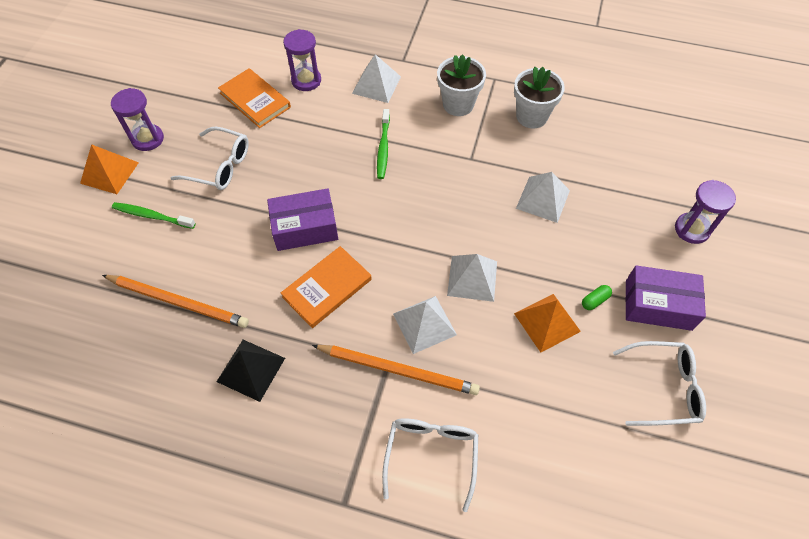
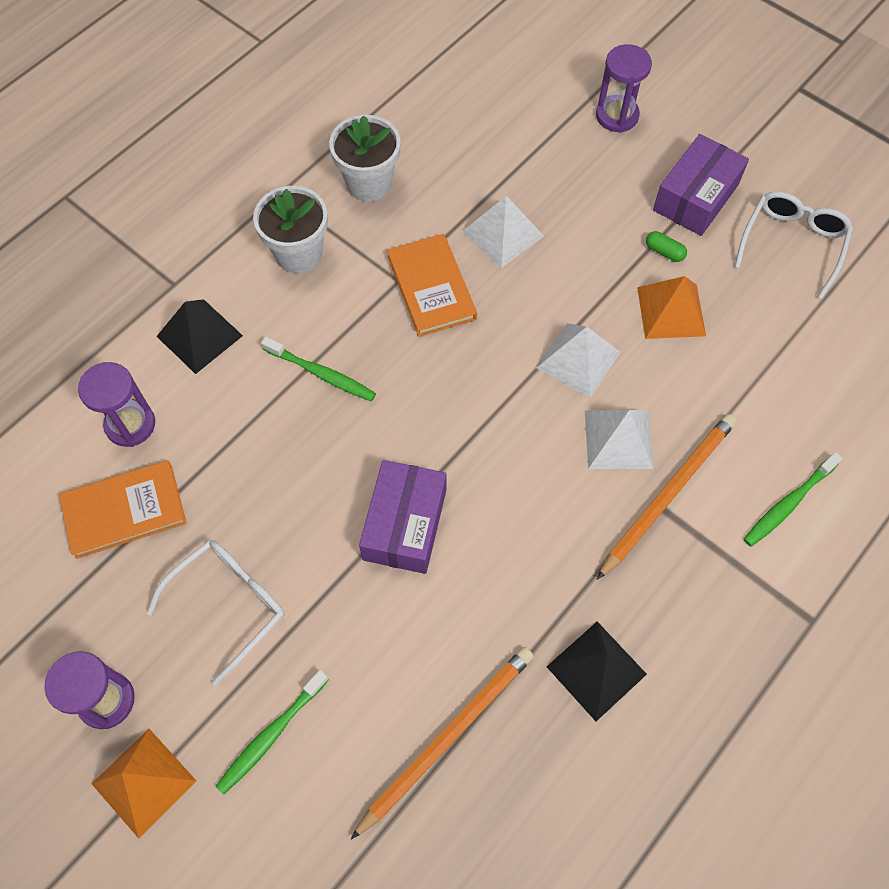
camera: 65 degrees left, 5 degrees up
orange book [281,246,372,328] -> orange book moved to [387,234,477,337]
white pyramid [352,54,401,103] -> black pyramid [156,299,243,374]
white glasses [382,418,478,512] -> green toothbrush [743,452,843,547]
green capsule [582,285,612,310] -> green capsule turned 45 degrees counterclockwise [646,231,687,262]

